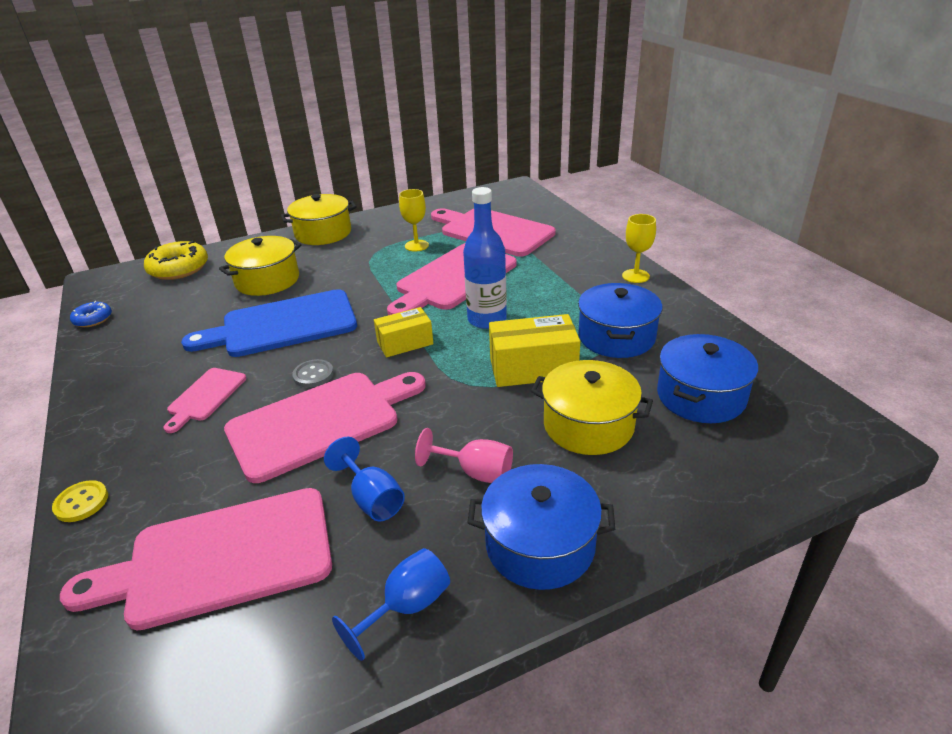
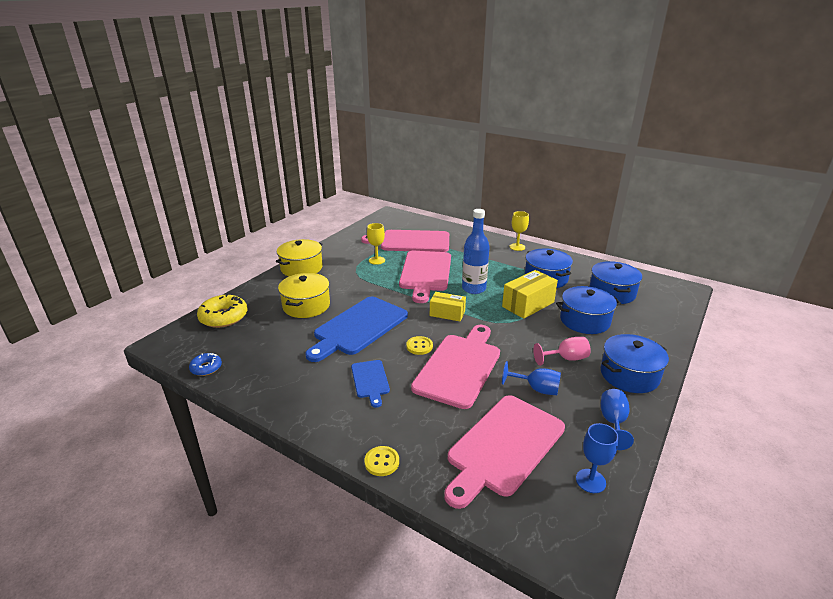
camera: 35 degrees left, 5 degrees down
pink cutting board [163,368,246,433] -> blue cutting board [351,360,390,408]
grey button [292,359,334,388] -> yellow button [406,336,433,355]
yellow box [374,307,433,357] -> yellow box turned 75 degrees clockwise [430,292,466,321]
yellow pot [531,360,653,455] -> blue pot [556,286,621,334]
none -> blue goblet [576,423,619,493]

